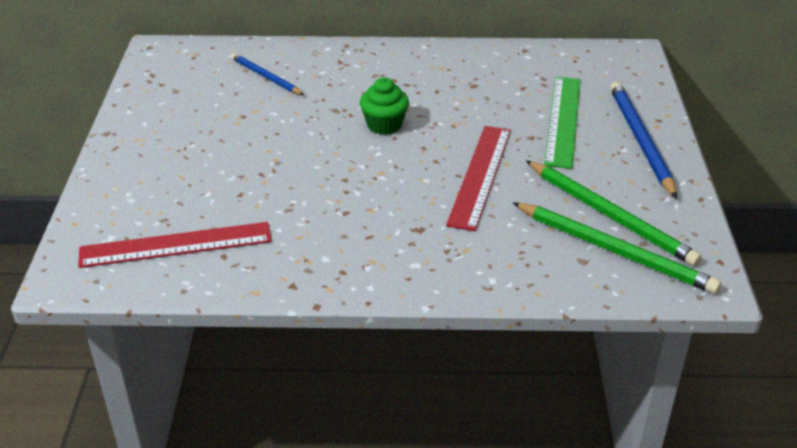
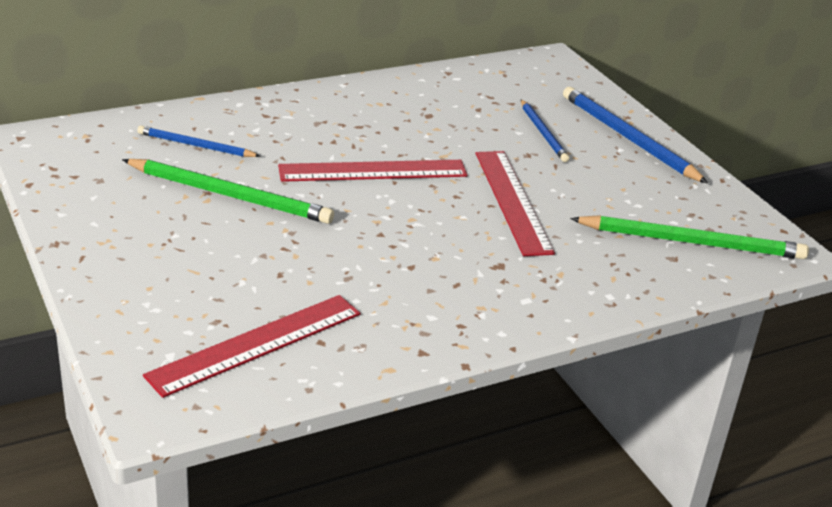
camera: 30 degrees left, 5 degrees down
green cupcake [360,77,409,135] -> red ruler [278,160,468,182]
green pencil [526,160,702,266] -> green pencil moved to [122,159,334,224]
green ruler [544,77,580,169] -> blue pencil [521,100,569,162]

